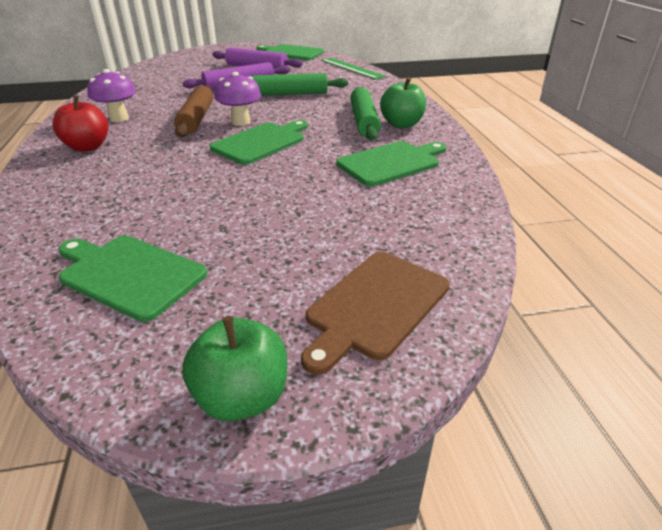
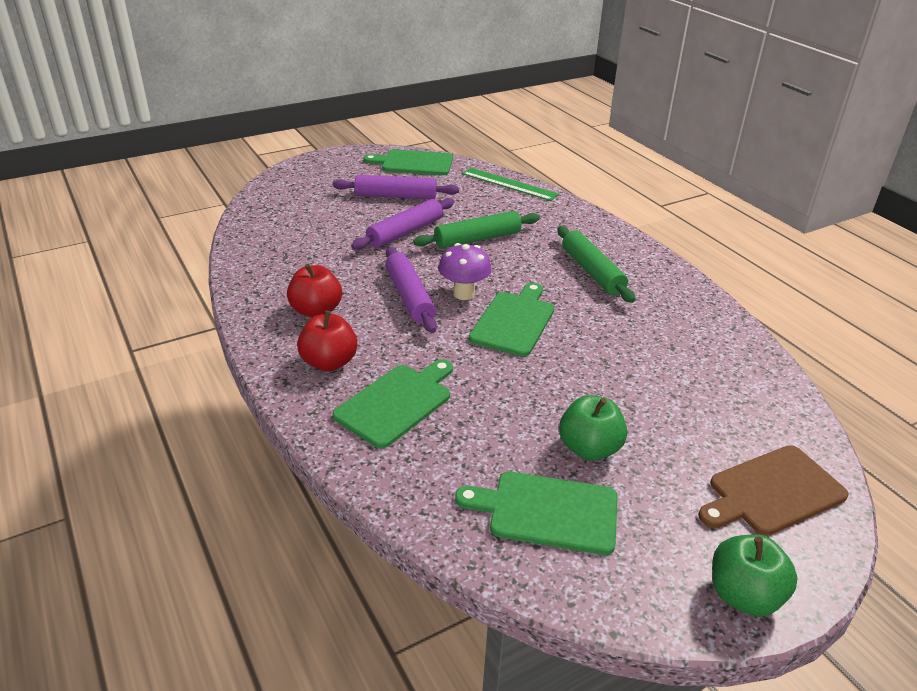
camera: 20 degrees left, 0 degrees up
purple mushroom [87,69,136,122] -> red apple [287,264,342,318]
brown rolling pin [174,85,213,137] -> purple rolling pin [385,247,437,333]
brown cutting board [301,252,450,375] -> brown cutting board turned 45 degrees clockwise [698,445,849,536]
green cutting board [336,141,446,187] -> green cutting board moved to [333,359,453,448]
green apple [380,77,426,128] -> green apple moved to [559,395,627,461]

